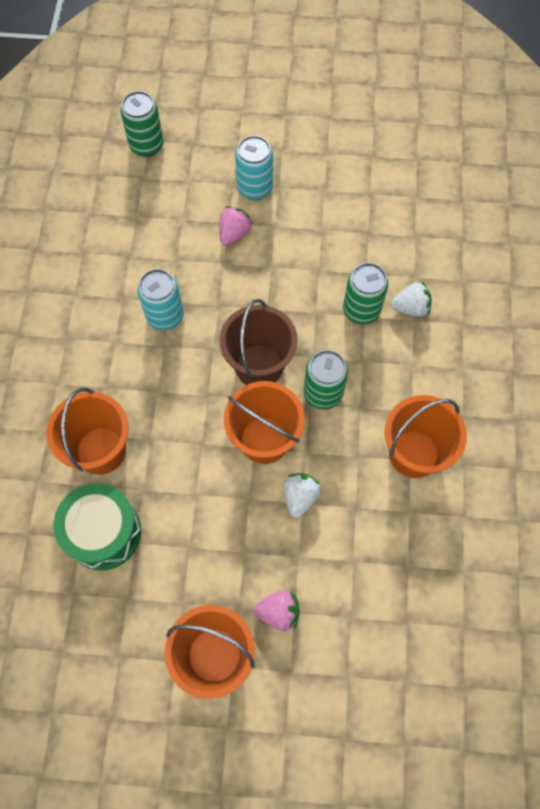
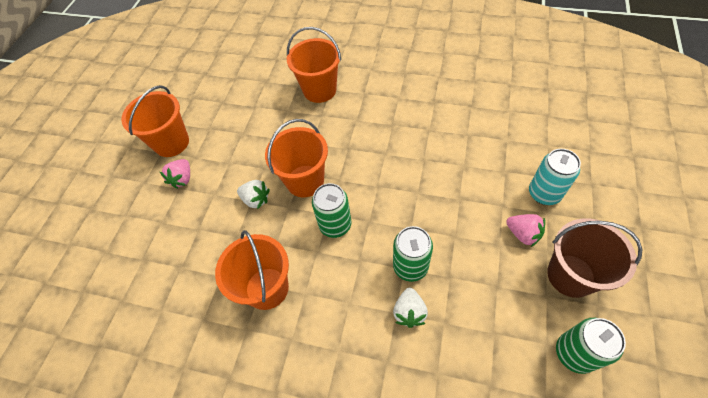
camera: 105 degrees right, 10 degrees down
green drum [53,483,141,571] -> none
green can [121,91,164,157] -> green can moved to [556,318,626,374]
turquoise can [137,269,184,331] -> none
pink strawberry [219,206,253,245] -> pink strawberry moved to [506,214,545,247]
brown bucket [219,299,298,385] -> brown bucket moved to [547,219,642,298]

